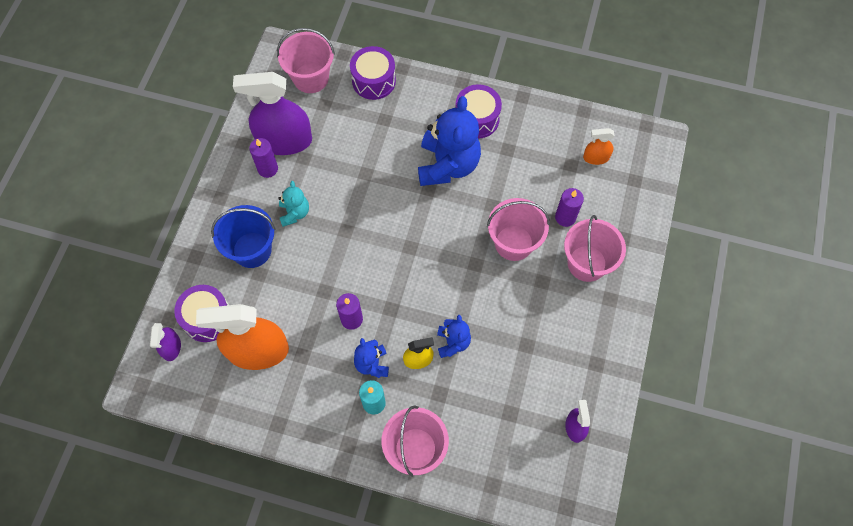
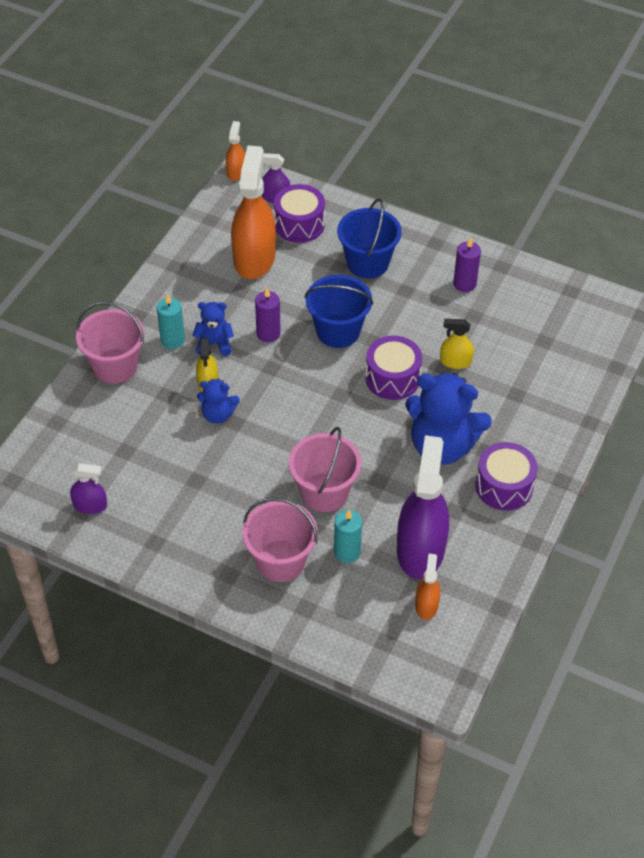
camera: 100 degrees right, 15 degrees down
purple spray bottle [233,72,312,155] -> purple spray bottle moved to [397,435,449,579]
pink bucket [277,28,335,93] -> none
turquoise teddy bear [278,181,309,227] -> none
purple drum [350,46,396,100] -> purple drum moved to [366,336,422,400]
purple candle [555,188,584,227] -> turquoise candle [334,510,362,563]
none -> orange spray bottle [226,121,245,181]
none -> blue bucket [305,275,373,348]
none -> yellow spray bottle [440,319,474,369]

